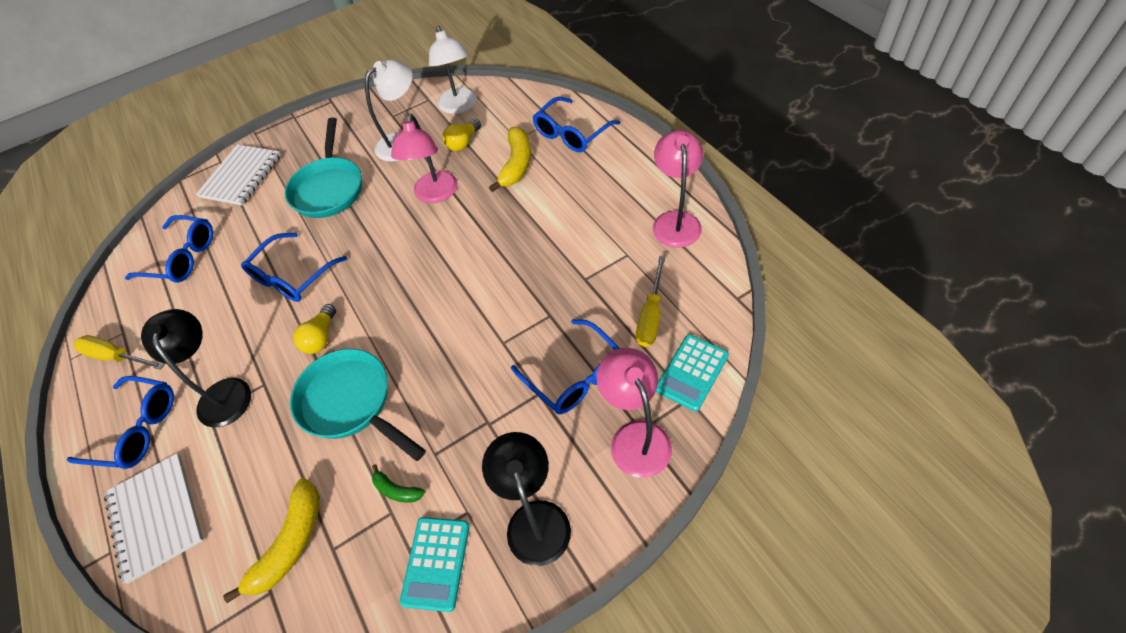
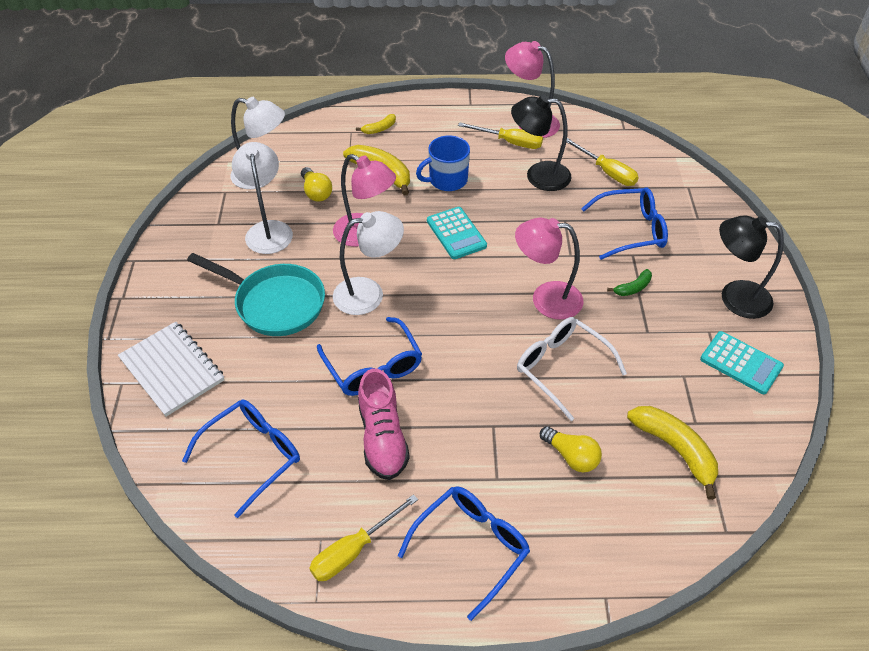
camera: 65 degrees left, 5 degrees down
white notebook [104,453,203,584] -> none
black lamp [141,309,251,427] -> black lamp moved to [511,95,572,191]
turquoise pan [290,349,426,461] -> white glasses [517,317,627,421]
yellow light bulb [293,304,336,354] -> yellow light bulb moved to [540,426,602,472]
green banana [372,464,425,503] -> green banana moved to [607,269,652,296]
blue glasses [533,96,620,152] -> yellow banana [356,114,396,134]
pink lamp [596,348,672,478] -> pink lamp moved to [515,218,584,320]
turquoise calculator [656,334,729,412] -> turquoise calculator moved to [427,207,487,259]
none -> white lamp [333,211,404,315]
none -> pink shoe [358,368,410,480]
none -> blue mug [416,135,470,191]
none -> yellow screwdriver [458,122,543,149]

